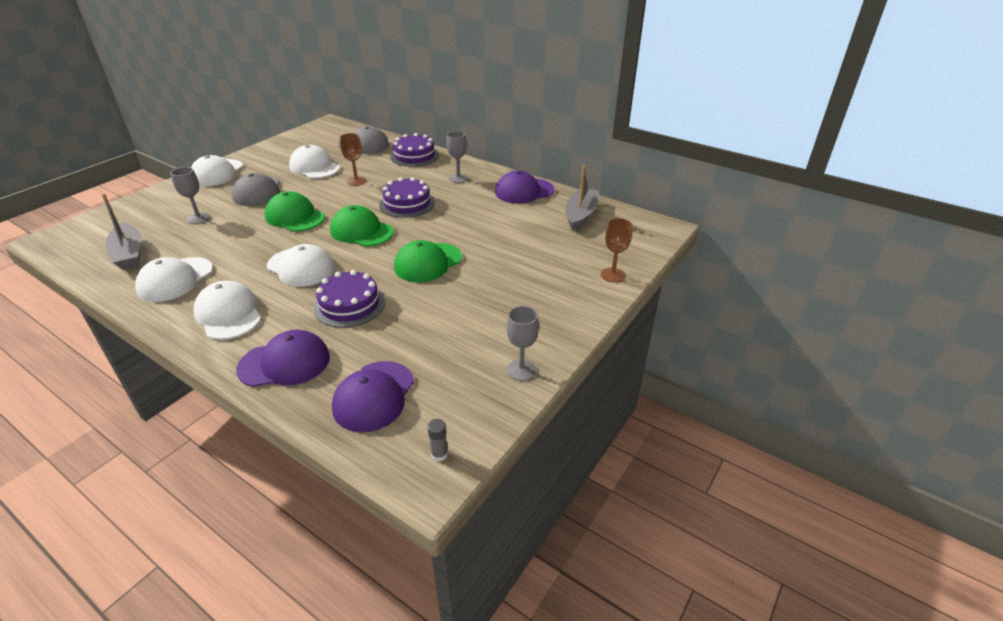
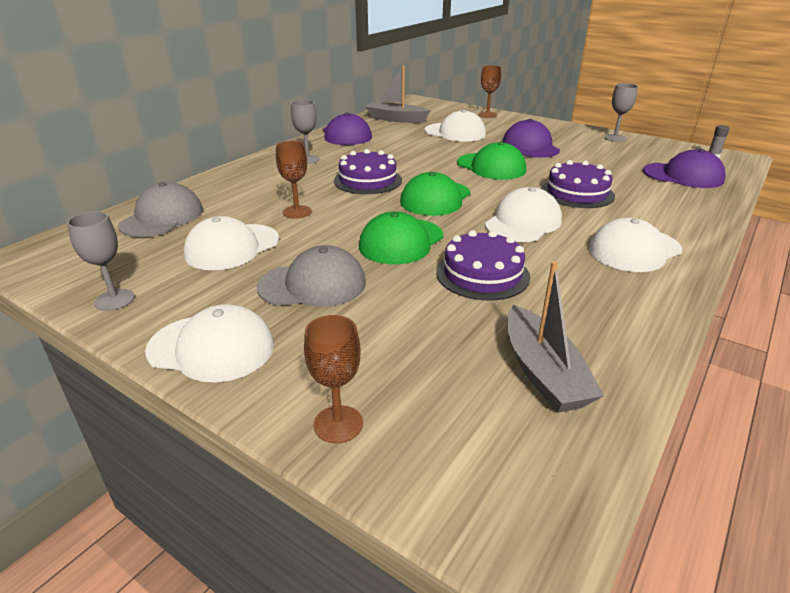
camera: 90 degrees left, 5 degrees down
grey boat [102,194,142,270] -> grey boat turned 105 degrees clockwise [507,261,604,413]
white cap [135,257,213,302] -> white cap moved to [425,110,486,142]
grey goblet [171,167,210,224] -> grey goblet moved to [67,211,135,311]
purple cap [236,330,330,387] -> purple cap moved to [503,119,560,158]
purple cake [390,133,439,167] -> purple cake moved to [436,230,530,301]
none -> brown goblet [304,315,363,443]

